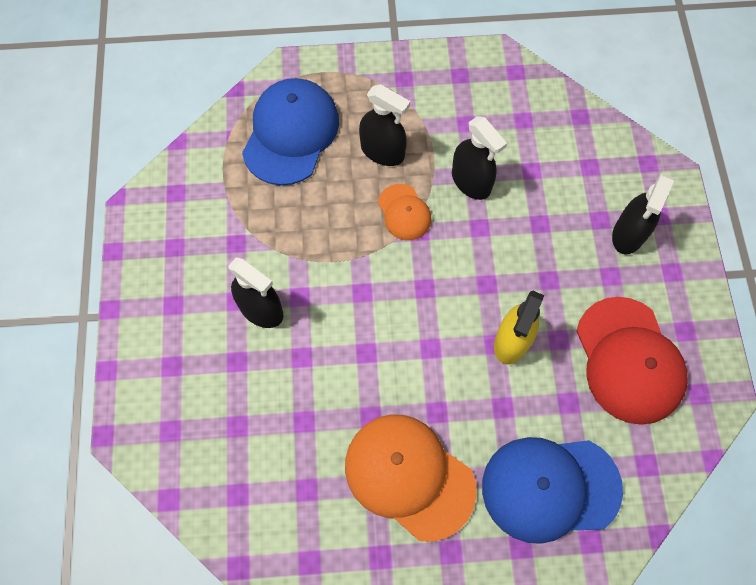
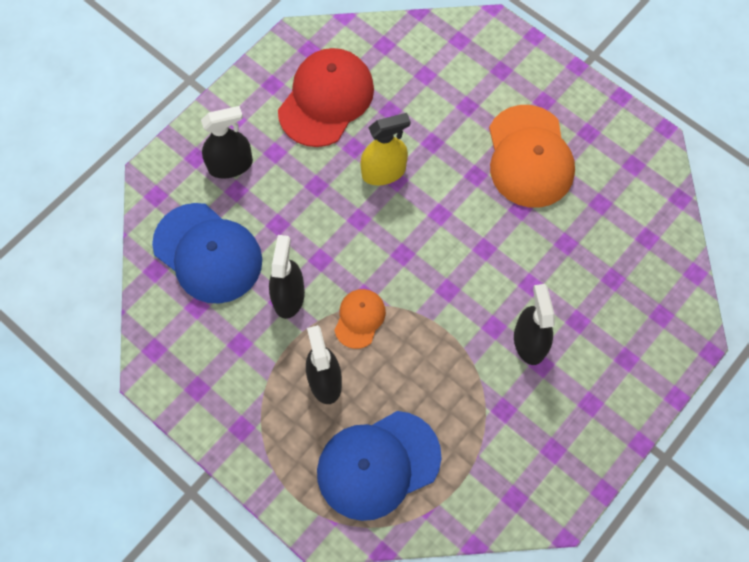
camera: 135 degrees left, 0 degrees up
blue cap [482,437,623,544] -> blue cap moved to [152,203,262,304]

